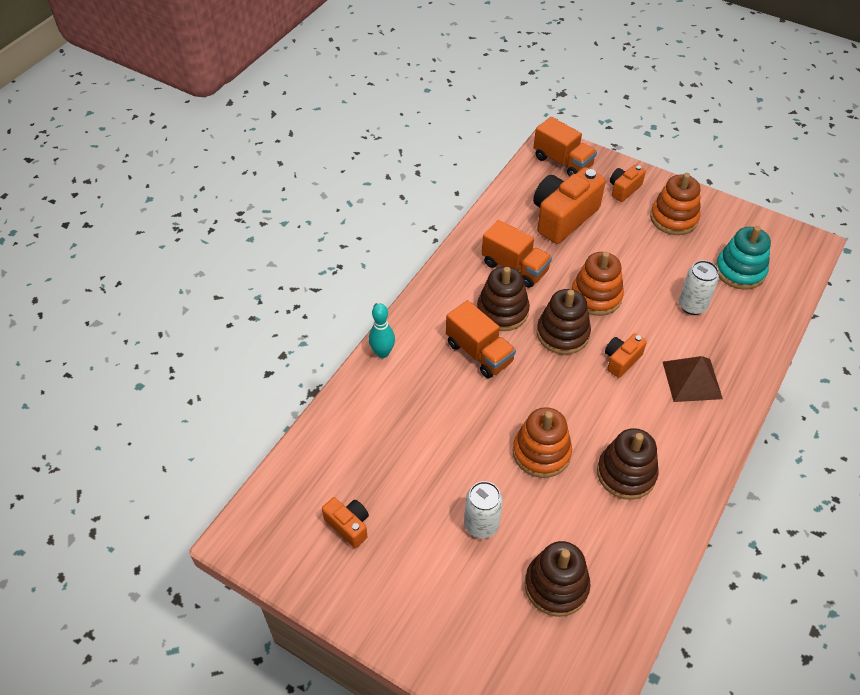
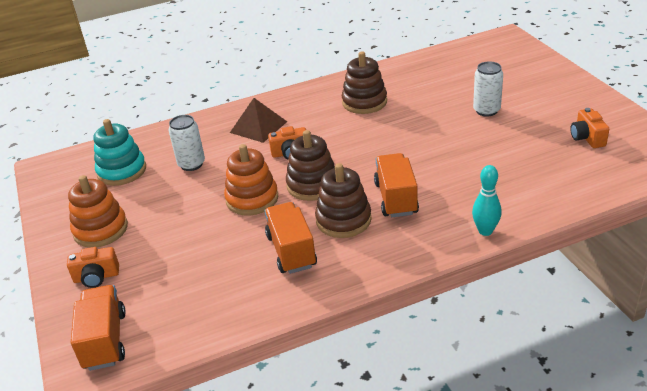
camera: 140 degrees left, 15 degrees down
orange stacking toy [513,407,572,478] -> none
brown stacking toy [525,541,591,617] -> none
orange camera [533,167,606,244] -> none

